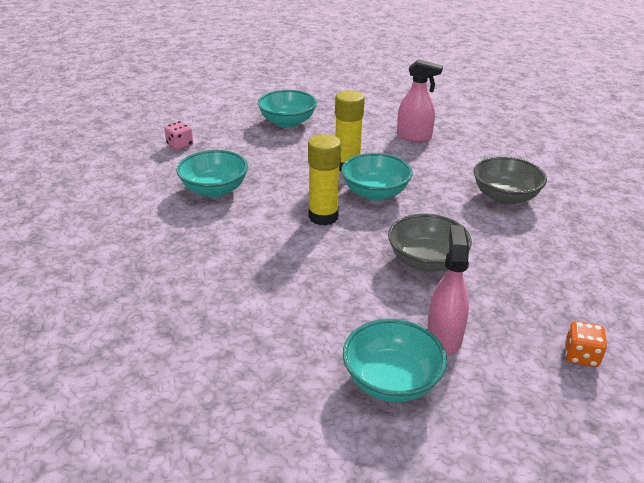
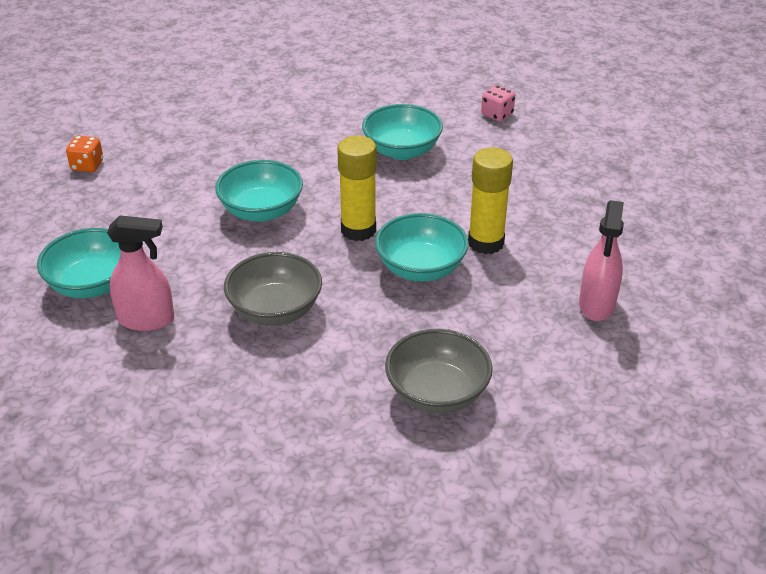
camera: 85 degrees right, 5 degrees up
turquoise bowl [258,90,317,128] -> turquoise bowl moved to [215,160,303,222]
orange dice [565,321,607,367] -> orange dice moved to [66,136,103,172]

